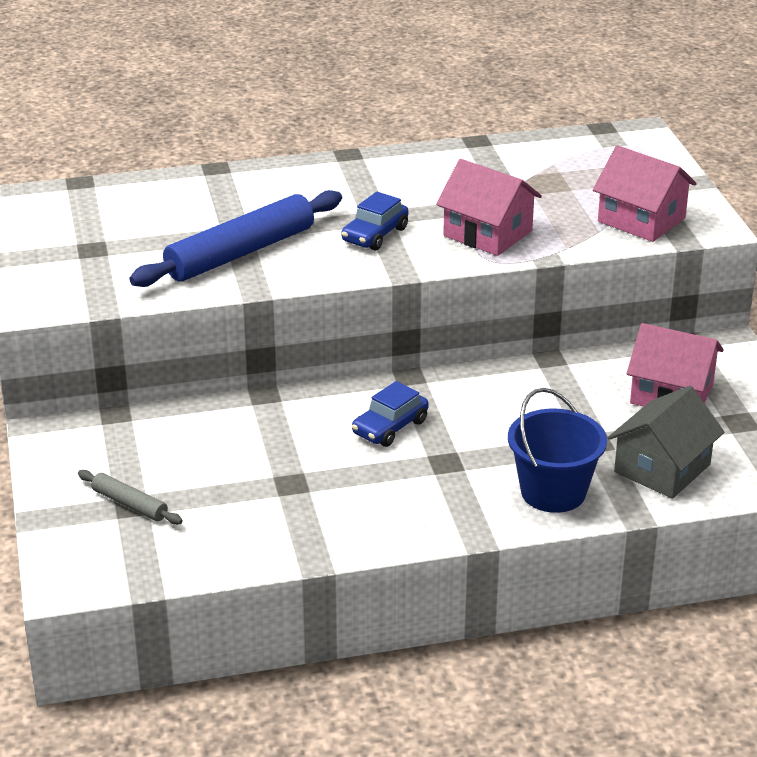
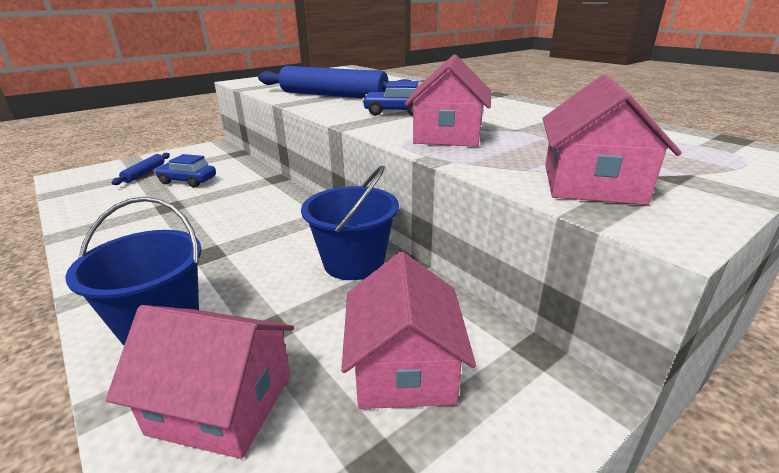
camera: 65 degrees right, 5 degrees down
grey rolling pin [78,470,183,525] -> blue rolling pin [112,153,170,185]
blue car [352,381,428,447] -> blue car moved to [155,154,216,188]
grey house [608,386,725,499] -> pink house [106,305,294,459]
none -> blue bucket [301,165,399,280]

